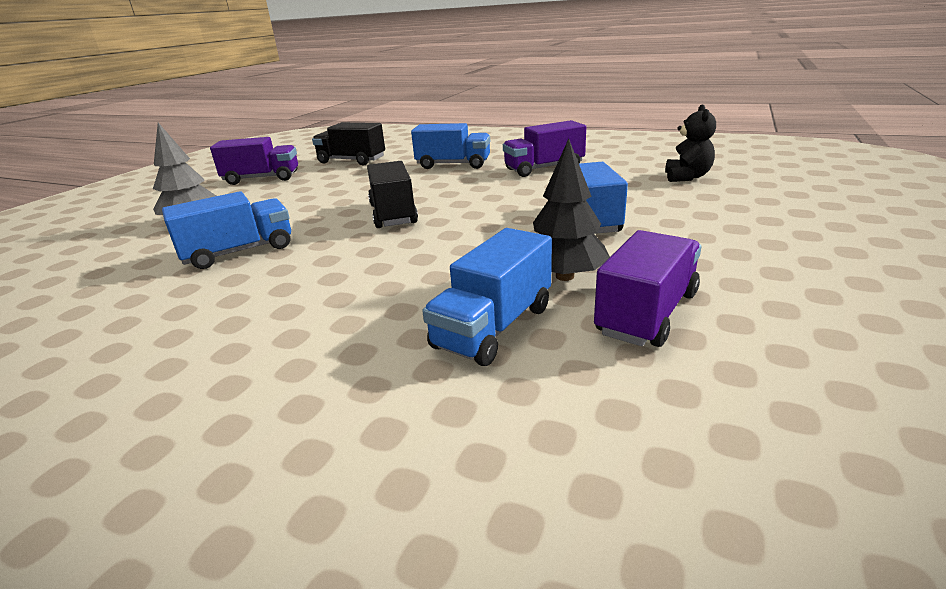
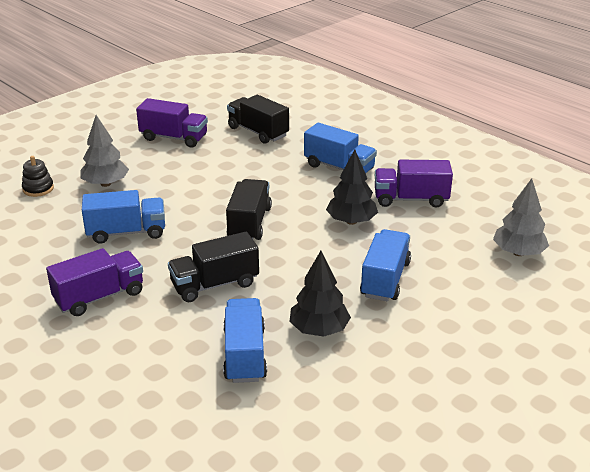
camera: 20 degrees right, 5 degrees up
blue truck [423,228,552,366] -> blue truck turned 120 degrees clockwise [223,298,267,383]
purple truck [594,230,701,347] -> purple truck moved to [46,248,143,316]
black teddy bear [665,104,716,182] -> grey tree [493,178,549,256]
none -> black stacking toy [22,156,54,197]
none -> black truck [168,232,259,302]
none -> black tree [326,149,378,225]

